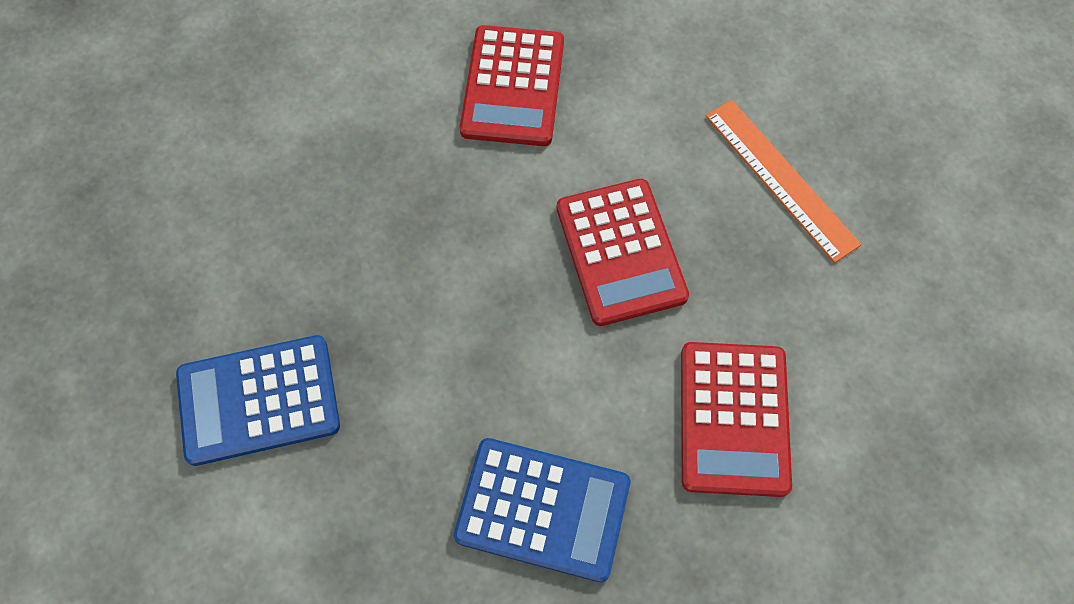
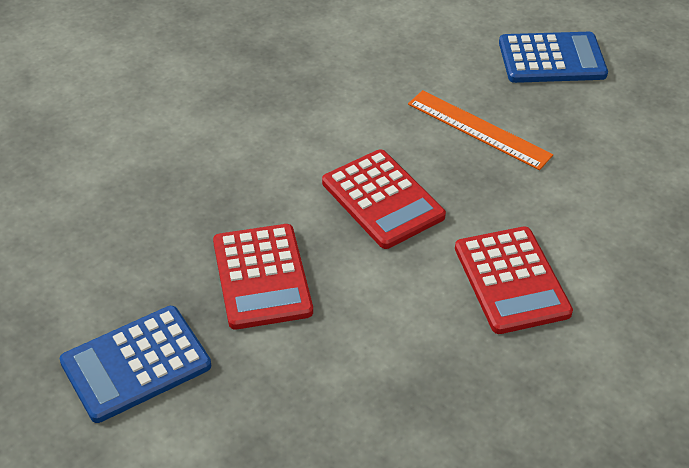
camera: 20 degrees left, 20 degrees down
blue calculator [454,438,630,582] -> blue calculator moved to [499,32,608,83]
red calculator [460,25,564,146] -> red calculator moved to [213,224,313,330]

